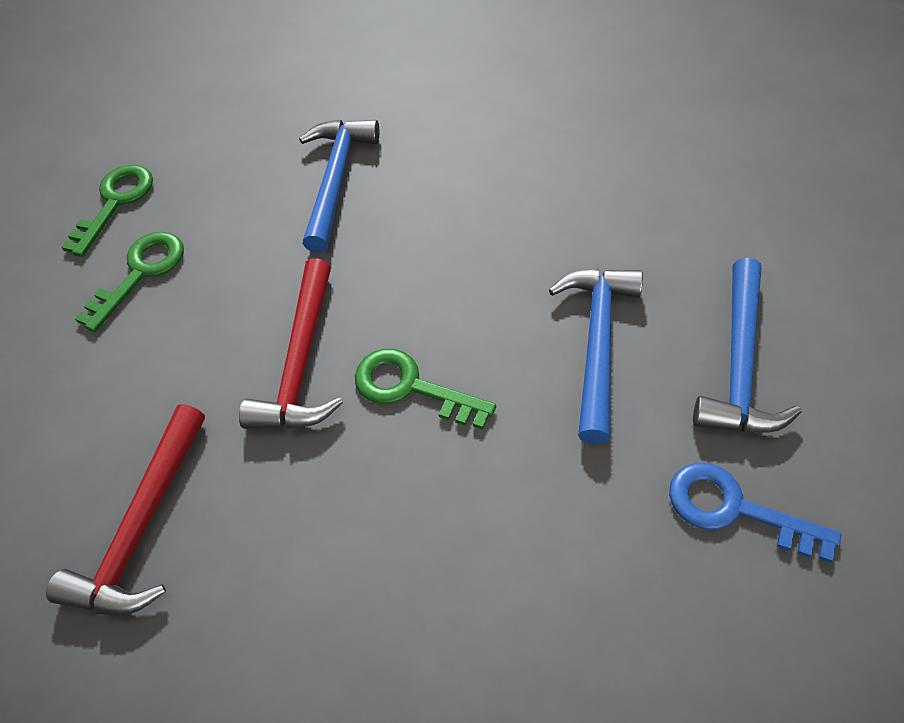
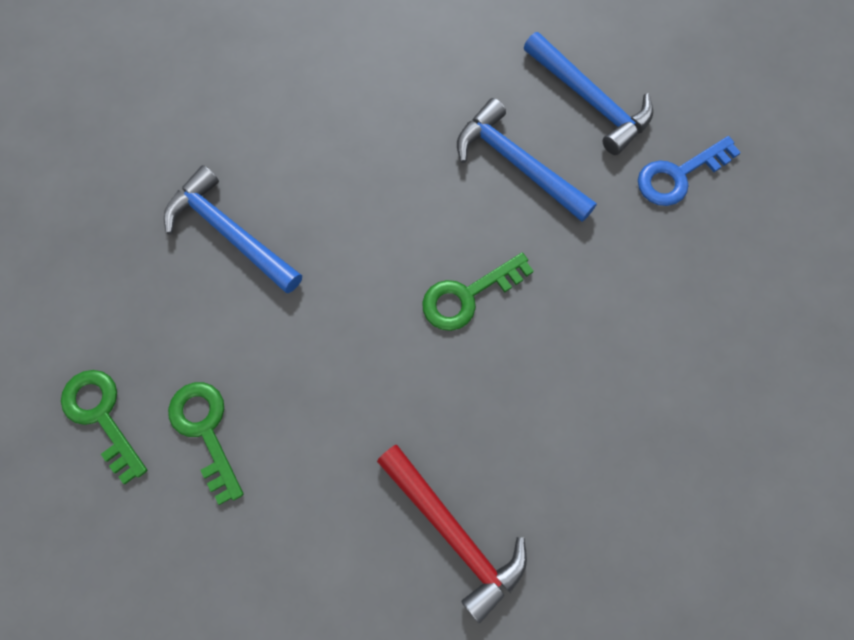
camera: 60 degrees left, 15 degrees up
red hammer [239,258,343,429] -> none

